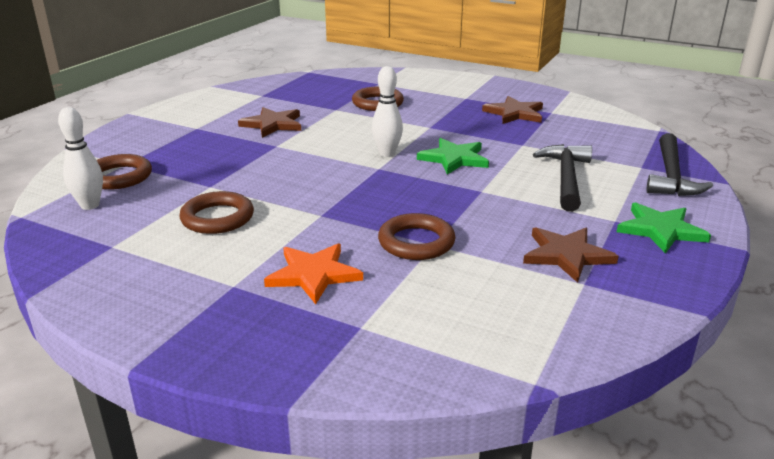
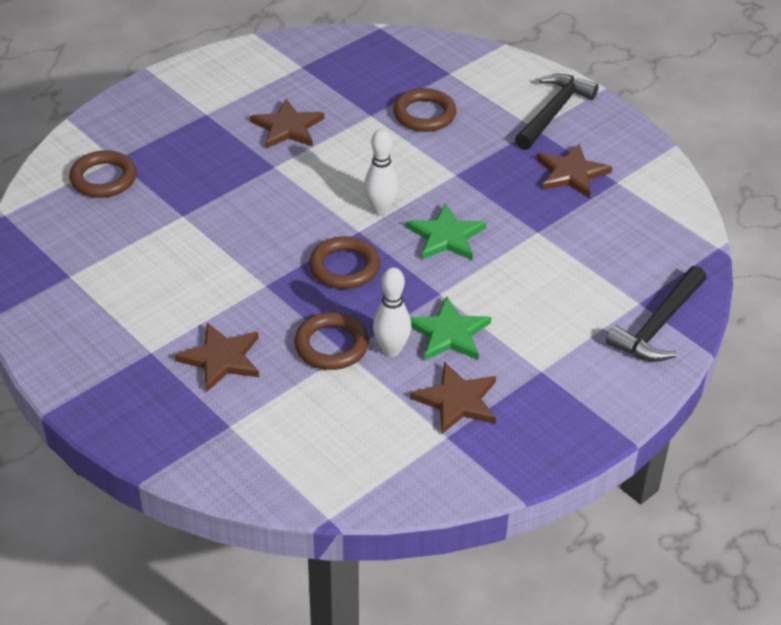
camera: 20 degrees right, 15 degrees up
white bowling pin [58,107,103,210] -> white bowling pin moved to [373,267,411,357]
brown ring [179,191,254,234] -> brown ring moved to [309,236,380,289]
orange star [264,244,363,304] -> brown star [174,323,259,392]
black hammer [533,144,592,212] -> black hammer moved to [515,74,599,150]
green star [617,202,711,254] -> green star moved to [410,297,491,361]

